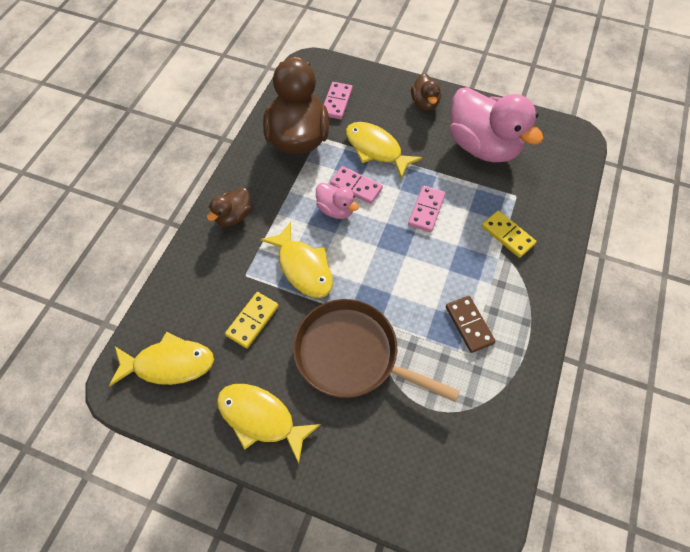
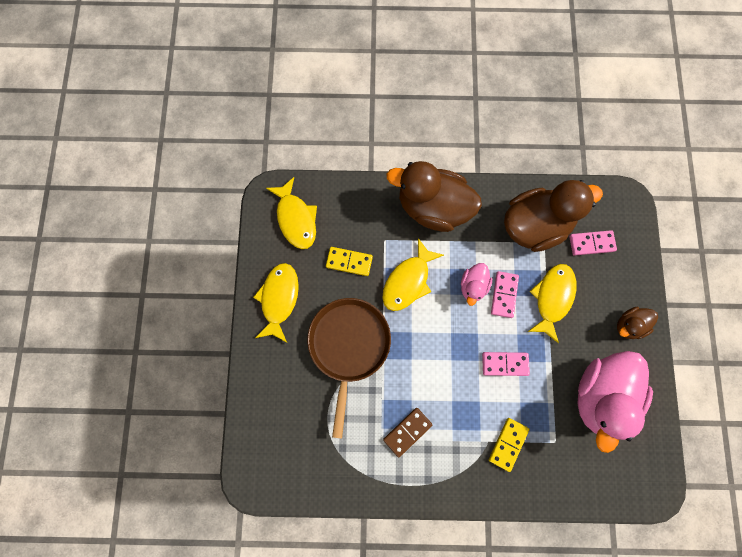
camera: 70 degrees right, 15 degrees up
brown duck [207,187,251,227] -> brown duck [387,161,482,232], size x2.07

